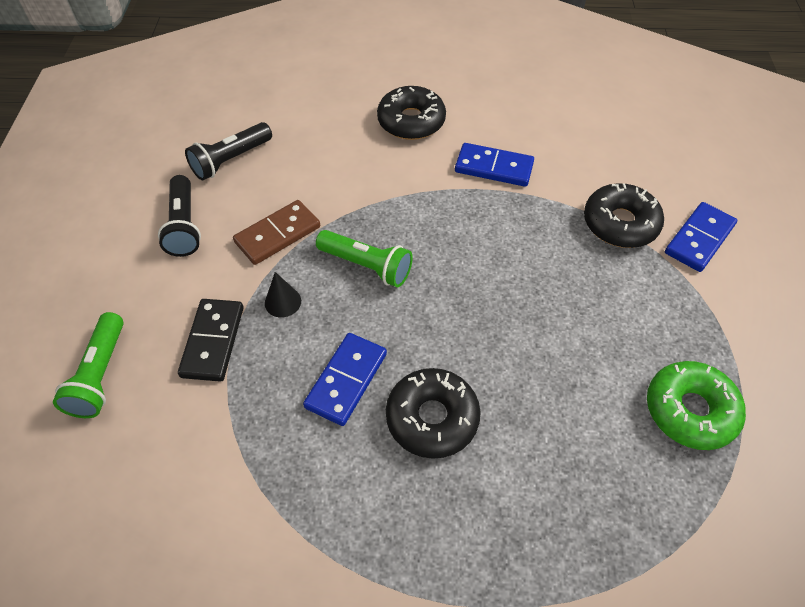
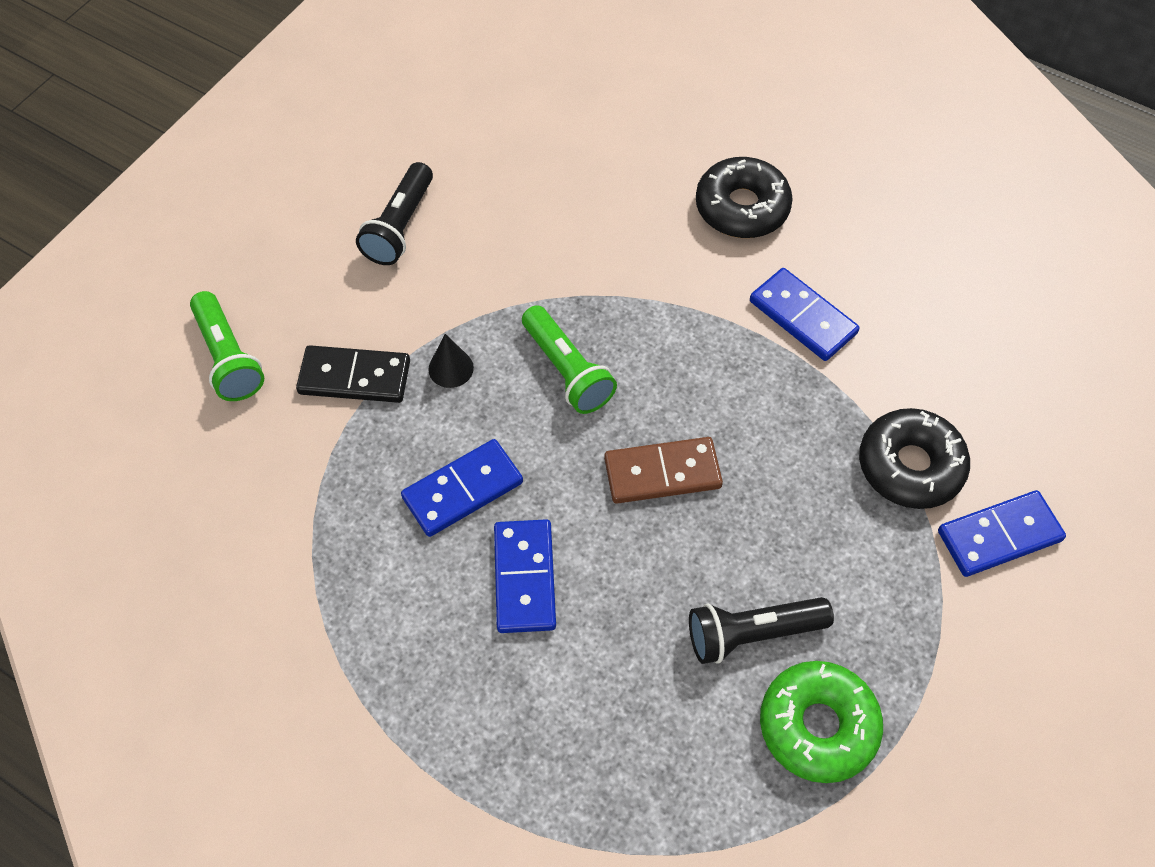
camera: 30 degrees right, 5 degrees up
green flashlight [53,312,124,418] -> green flashlight turned 60 degrees counterclockwise [190,291,264,401]
black domino [178,299,244,382] -> black domino turned 60 degrees clockwise [296,345,410,403]
black flashlight [185,122,272,180] -> black flashlight moved to [689,597,834,664]
brown domino [233,200,320,265] -> brown domino moved to [604,437,723,504]
black donut [386,368,481,459] -> blue domino [494,519,556,633]

